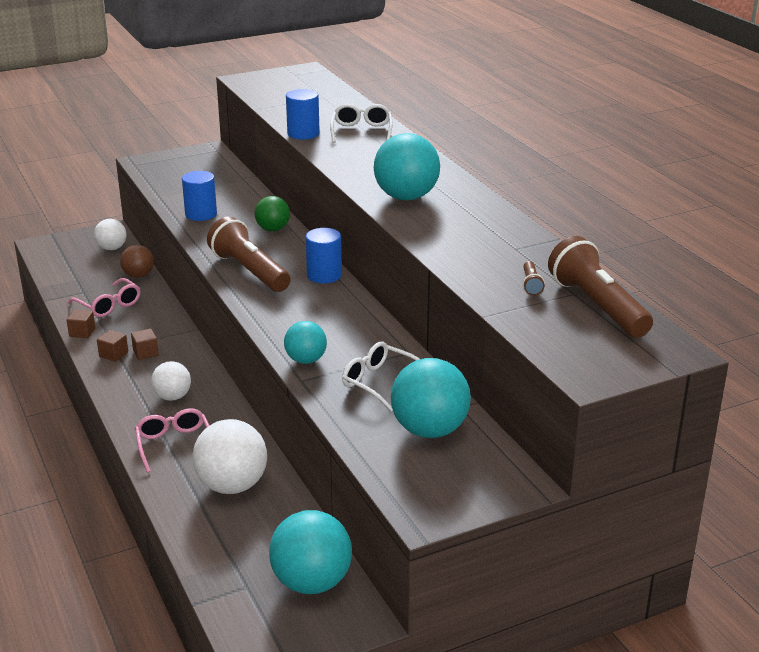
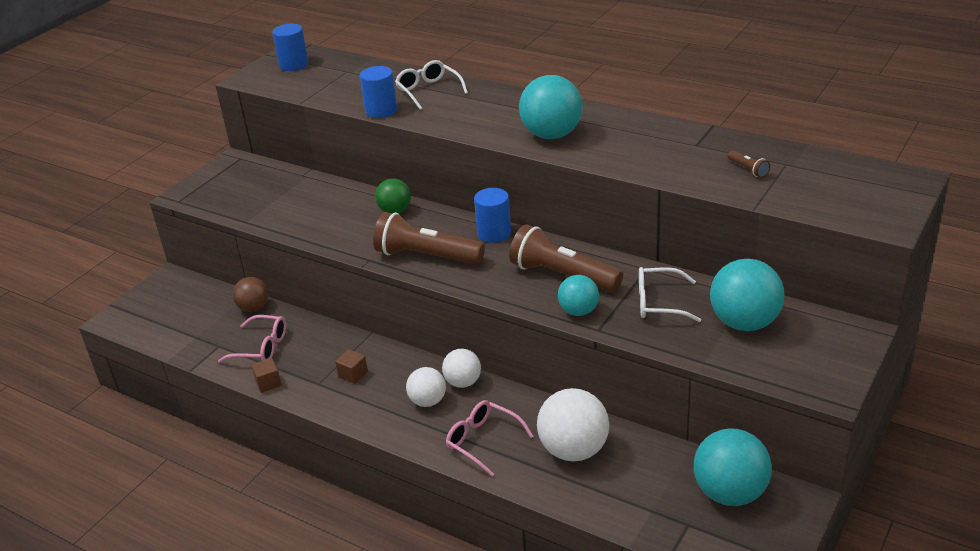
camera: 30 degrees left, 5 degrees up
white ball [94,219,127,250] -> white ball moved to [442,349,481,388]
brown cube [97,330,128,362] -> none
blue cylinder [182,171,217,221] -> blue cylinder moved to [272,24,309,71]
brown flashlight [548,236,653,338] -> brown flashlight moved to [509,225,623,292]

